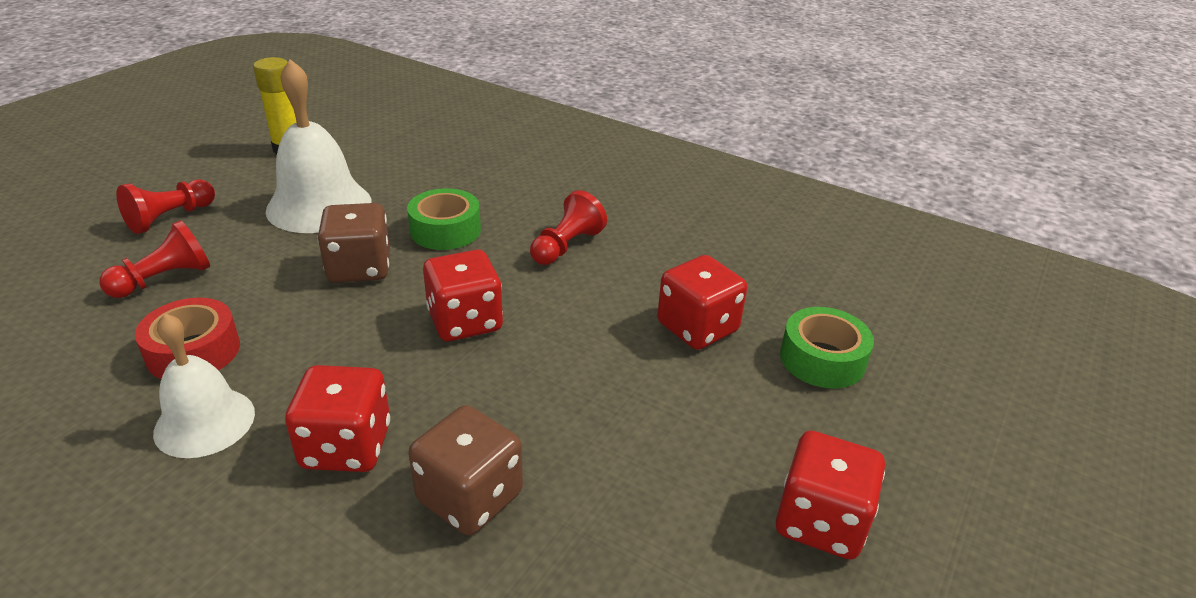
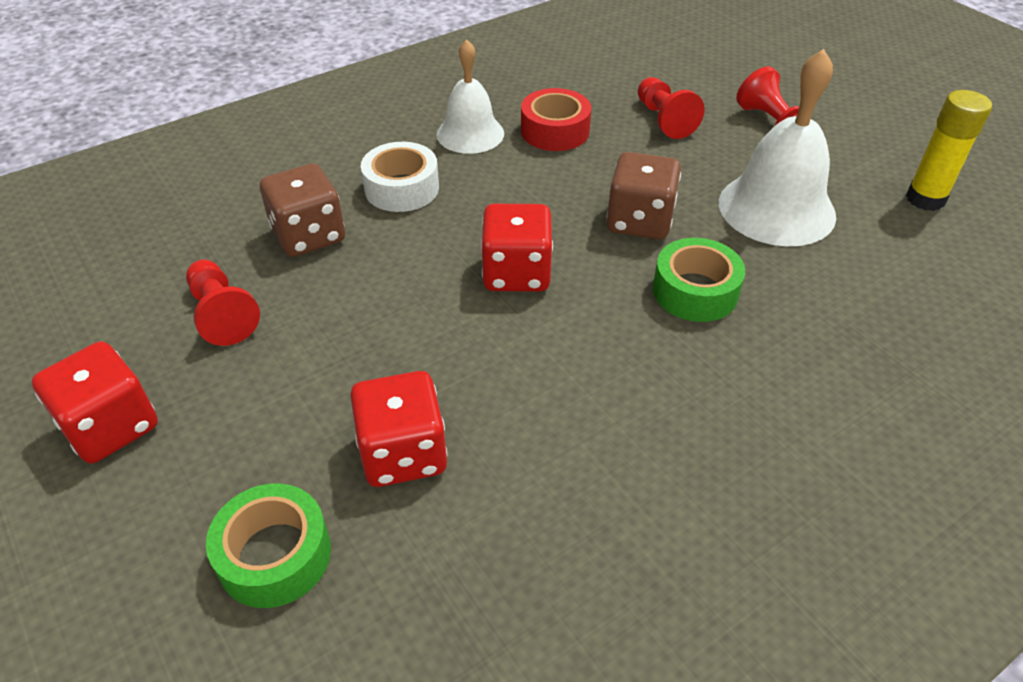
camera: 115 degrees right, 10 degrees up
red dice [285,365,390,472] -> white tape [361,142,439,212]
red pawn [530,190,607,265] -> red pawn moved to [186,259,260,346]

